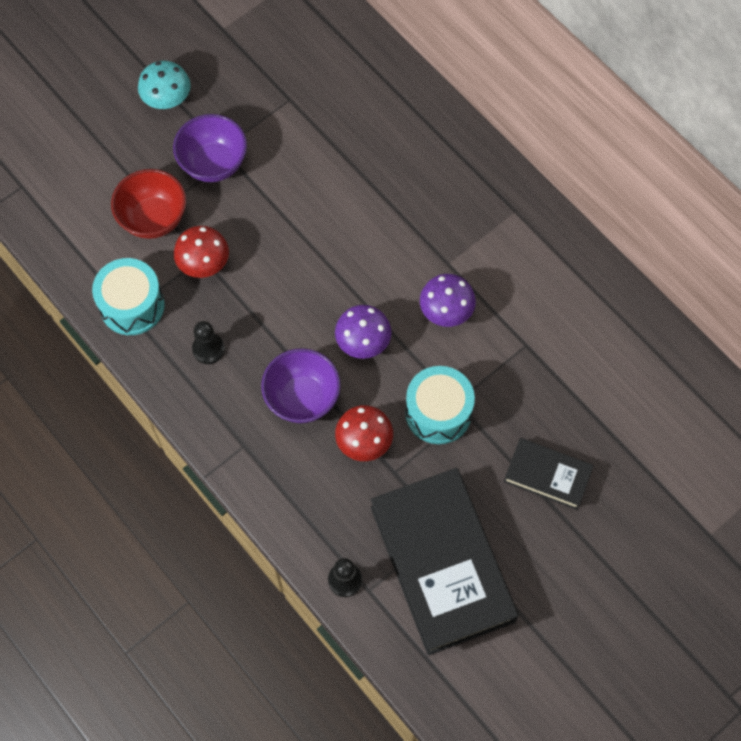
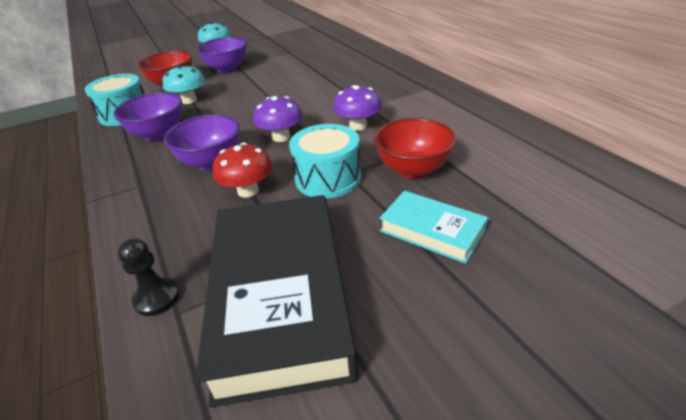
camera: 15 degrees right, 30 degrees down
red mushroom [174,226,229,278] -> turquoise mushroom [163,65,205,104]
black pawn [192,321,225,364] -> purple bowl [114,92,182,141]
black book [504,438,594,510] -> turquoise book [380,191,488,264]
none -> red bowl [374,118,456,179]

